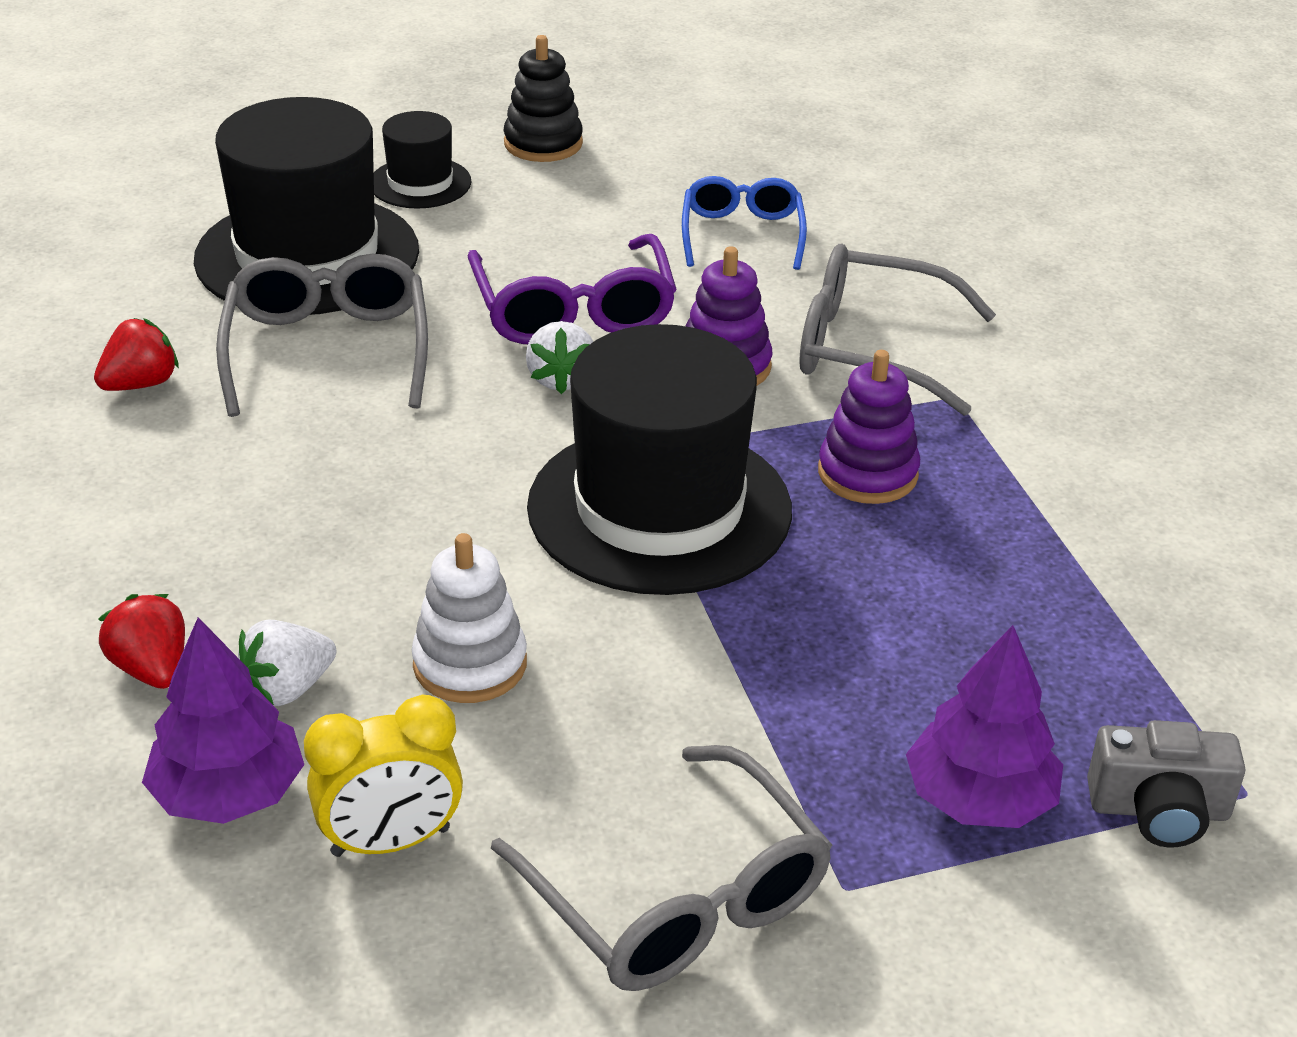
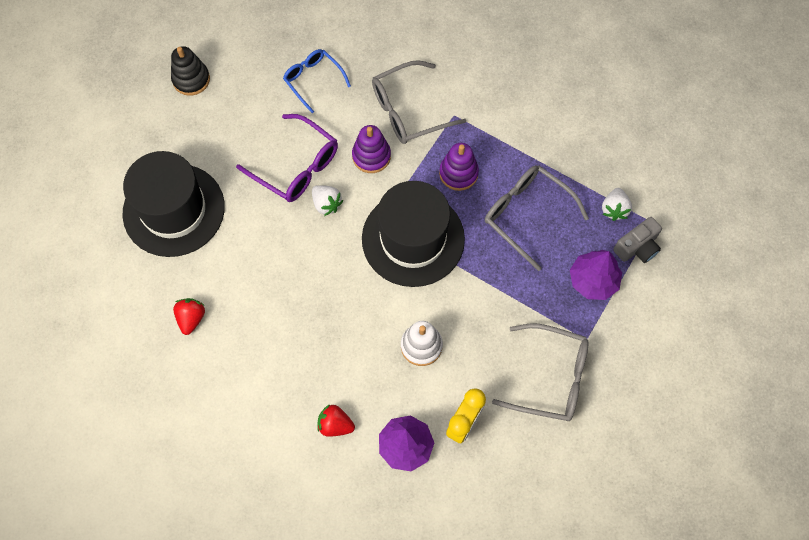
camera: 40 degrees left, 30 degrees up
grey glasses [216,254,428,417] -> grey glasses moved to [485,165,589,271]
white strawberry [238,620,336,706] -> white strawberry moved to [602,188,632,221]
black hat [374,111,471,209] -> none

